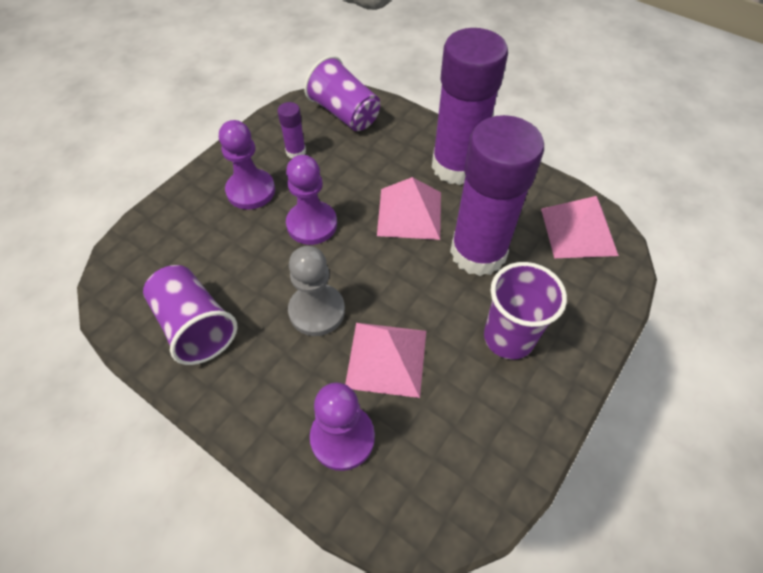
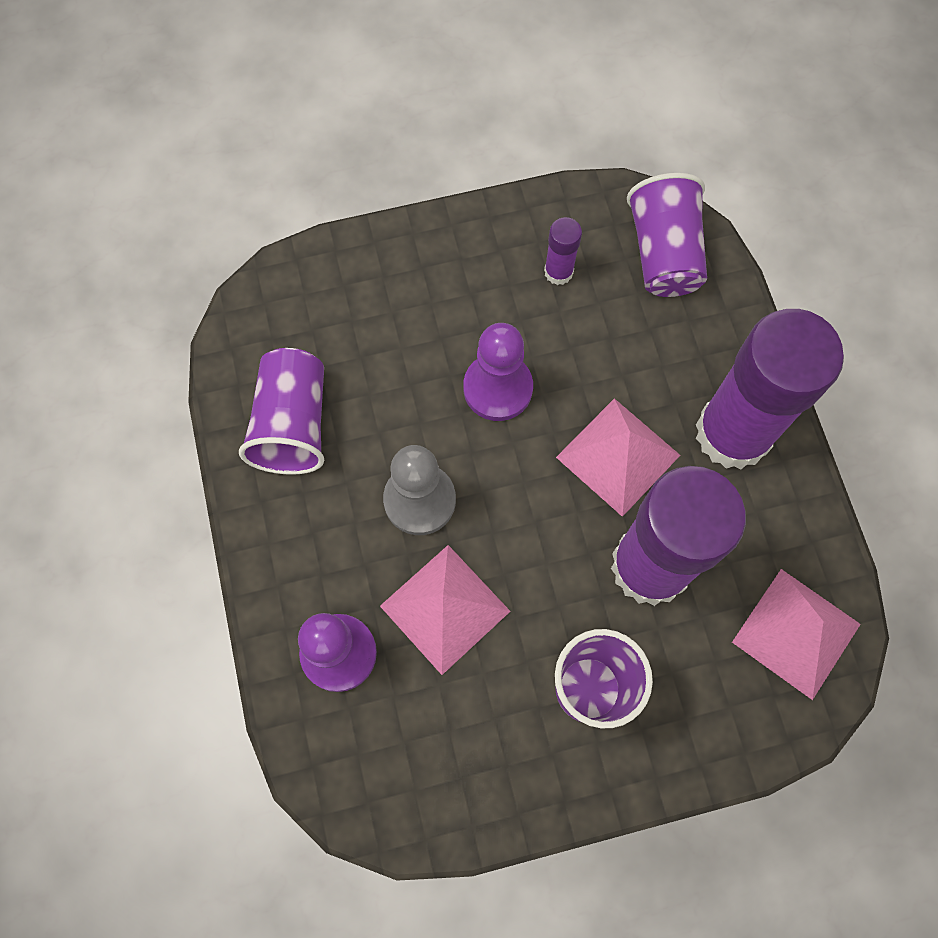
camera: 40 degrees right, 15 degrees up
purple pawn [219,120,275,210] -> none

